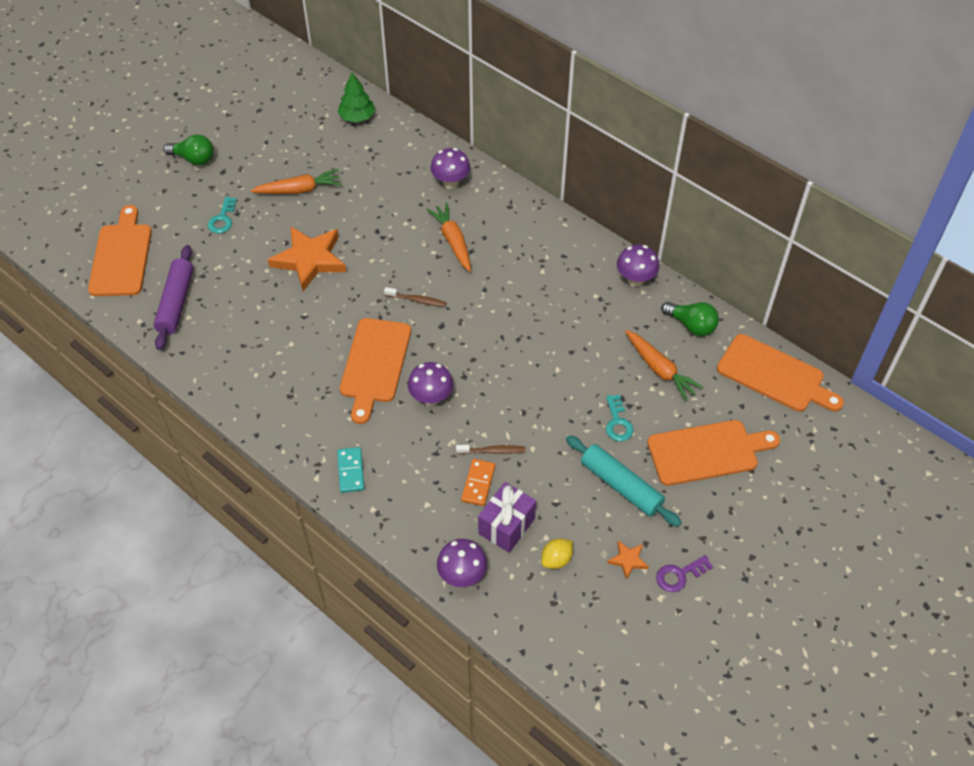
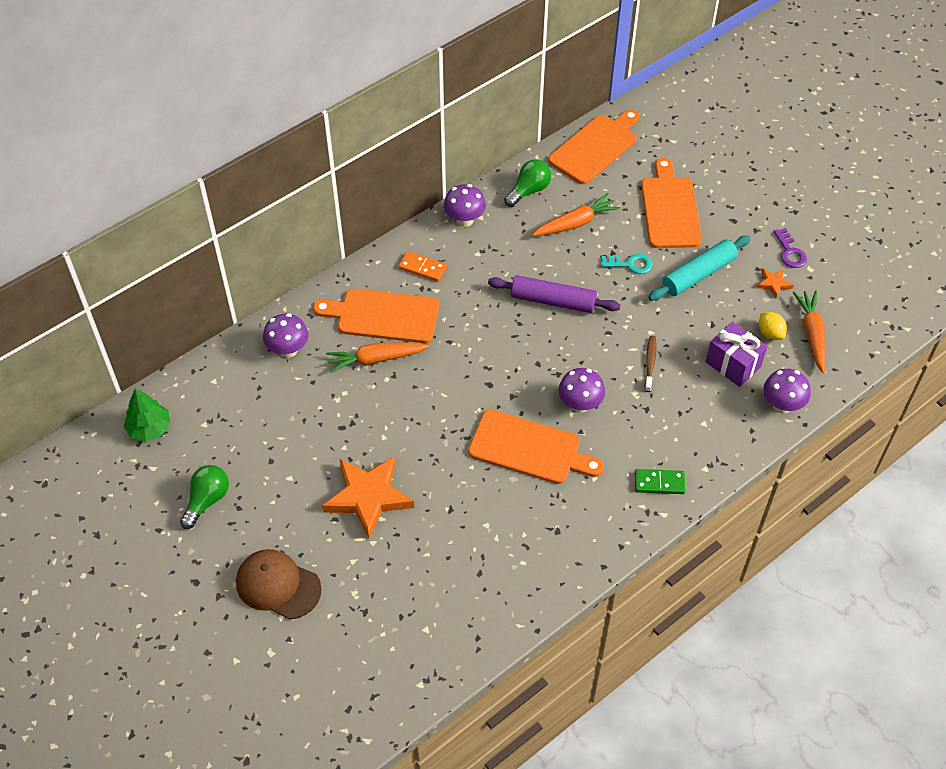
camera: 80 degrees left, 0 degrees up
orange cutting board [88,205,152,296] -> orange cutting board moved to [313,289,439,343]
purple rolling pin [153,245,193,350] -> purple rolling pin moved to [488,275,620,313]
green light bulb [164,134,214,165] -> green light bulb moved to [180,465,229,529]
turquoise key [208,197,237,234] -> brown cap [236,549,322,620]
orange carrot [250,169,342,194] -> orange carrot moved to [792,291,826,373]
turquoise domino [337,447,364,493] -> green domino [635,469,685,494]
brown toothbrush [384,287,447,307] -> none
orange domino [461,459,495,506] -> orange domino moved to [399,251,447,282]

